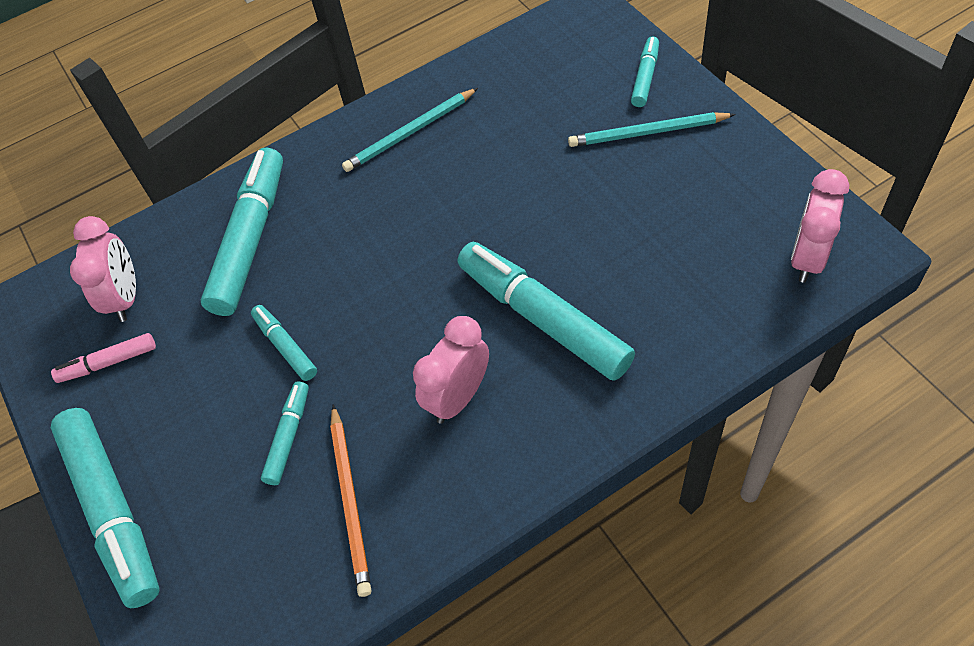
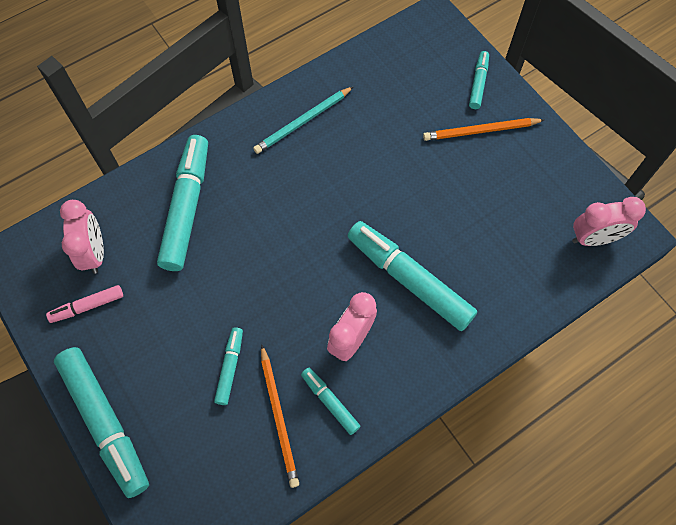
camera: 10 degrees left, 10 degrees up
turquoise marker [251,305,317,381] -> turquoise marker moved to [301,368,360,435]
turquoise pencil [568,112,736,147] -> orange pencil [423,118,544,141]
pink clock [791,169,849,283] -> pink clock turned 120 degrees counterclockwise [572,197,646,246]

